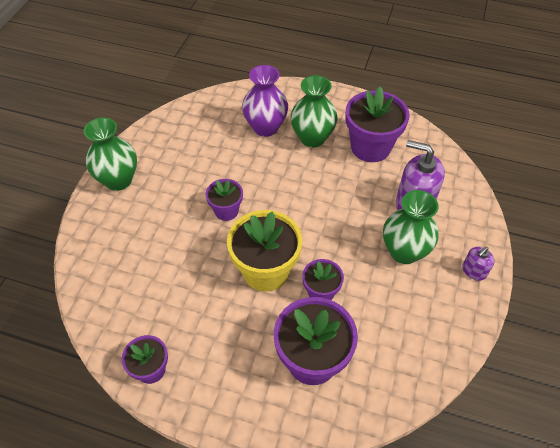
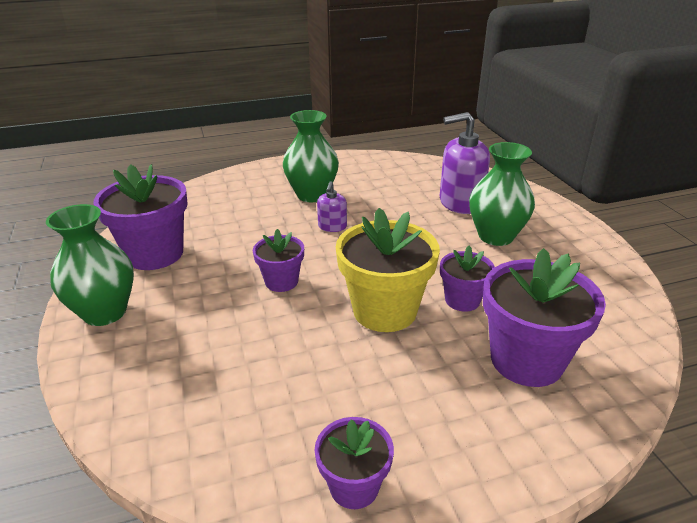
camera: 35 degrees left, 20 degrees down
purple vase [242,65,288,137] -> none
purple flower pot [346,87,410,162] -> purple flower pot moved to [93,164,188,270]
purple soap dispenser [462,247,495,281] -> purple soap dispenser moved to [317,182,347,232]

